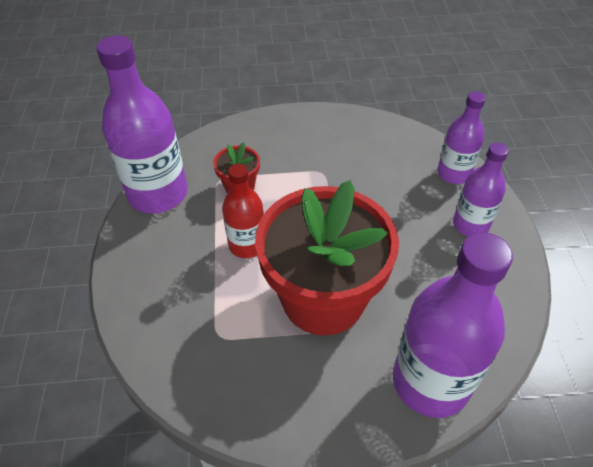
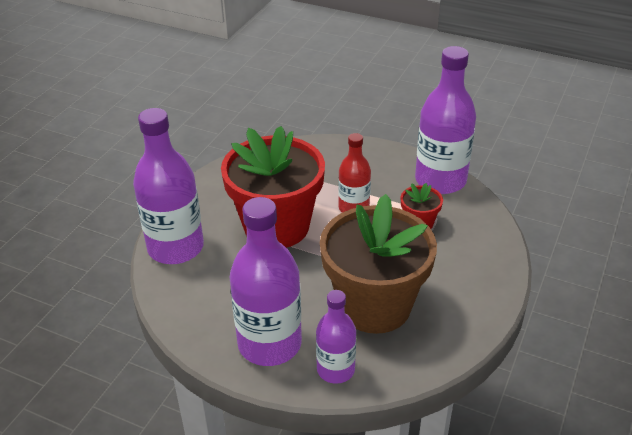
camera: 120 degrees right, 10 degrees down
purple bottle [453,143,509,236] -> purple bottle [230,197,302,366], size x1.73
none -> brown flower pot [320,194,437,334]

